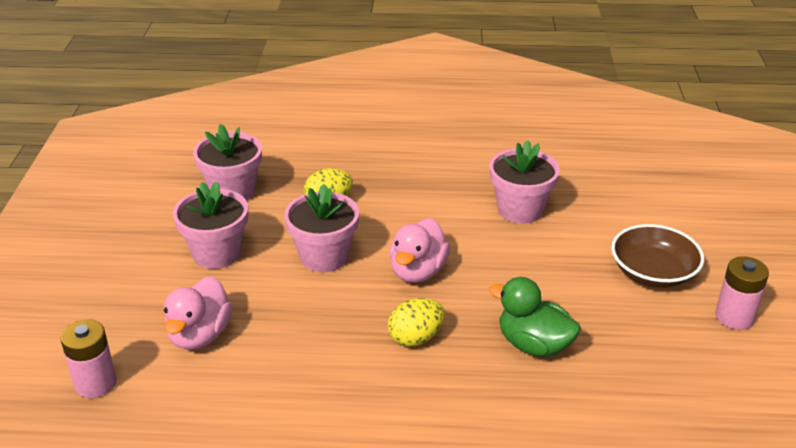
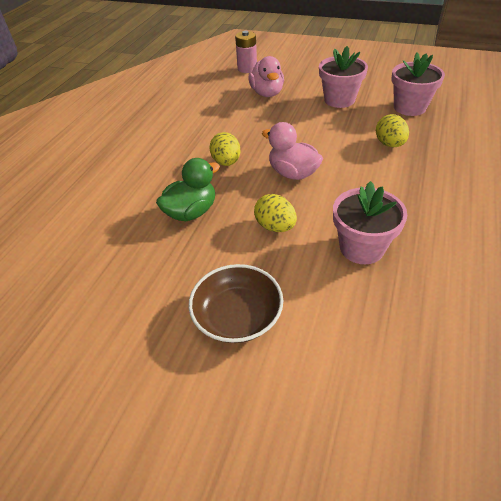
camera: 110 degrees right, 10 degrees up
pink duck [164,276,233,350] -> pink duck turned 135 degrees counterclockwise [248,56,284,97]
pink flower pot [284,184,359,272] -> none
pink battery [715,256,769,330] -> none
none -> yellow egg [254,194,297,232]

